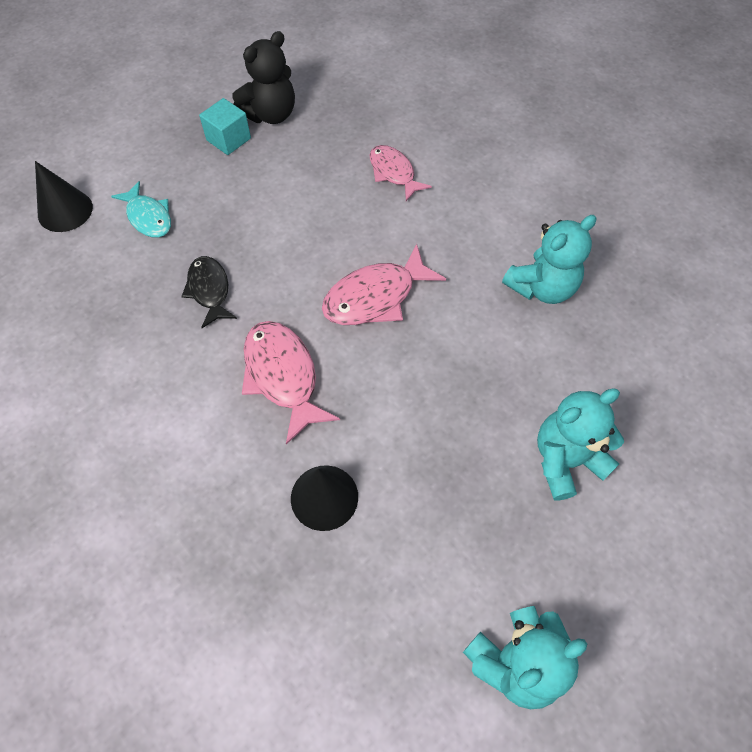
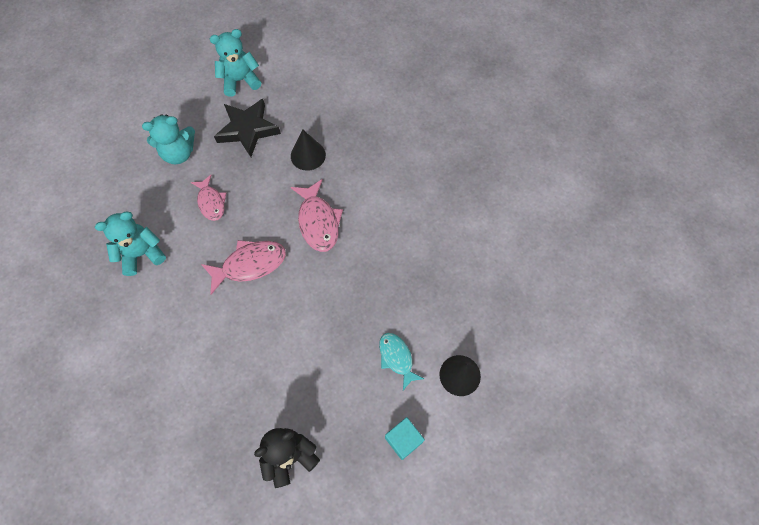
camera: 170 degrees left, 5 degrees up
black fish [181,256,237,328] -> none
turquoise cube [199,98,251,155] -> turquoise cube moved to [385,417,425,460]
pink fish [370,145,432,201] -> pink fish moved to [191,175,226,221]
none -> black star [214,99,281,157]

